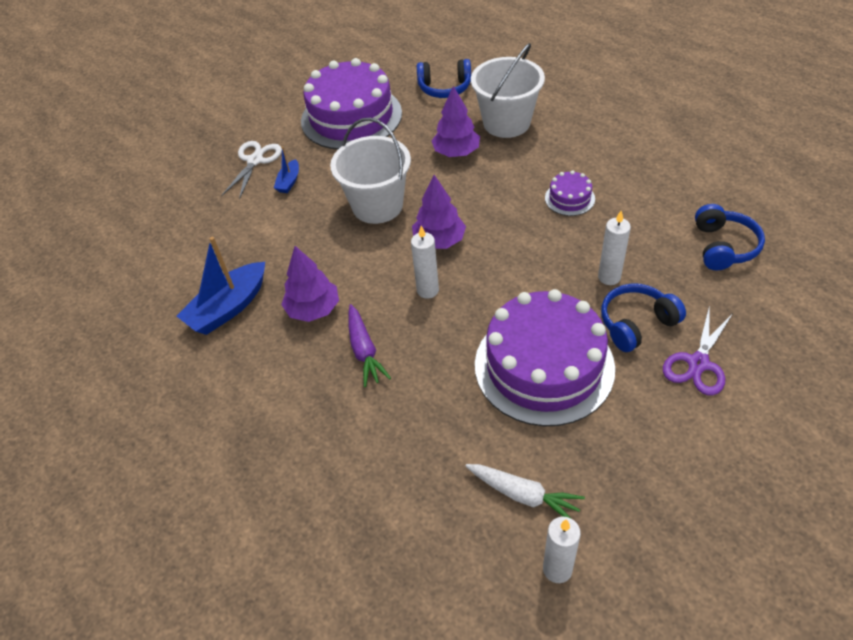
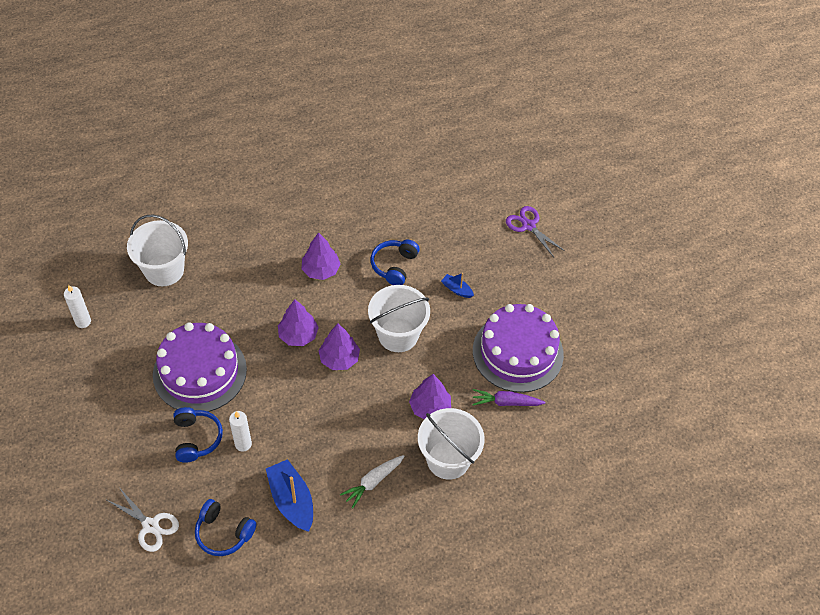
camera: 105 degrees right, 5 degrees up
blue boat [177,237,265,335] -> blue boat moved to [266,459,313,532]
white scissors [221,141,282,200] -> white scissors moved to [107,489,179,552]
purple carrot [348,304,391,387] -> purple carrot moved to [472,389,545,406]
white candle [411,226,439,299] -> purple tree [278,299,319,346]
blue headphones [417,59,471,98] -> blue headphones moved to [371,240,420,285]
white carrot [465,464,585,519] -> white carrot moved to [340,455,405,508]
purple cake [545,170,595,216] -> none
purple scissors [663,309,733,395] -> purple scissors moved to [506,206,565,257]
none -> white bucket [127,214,188,286]

